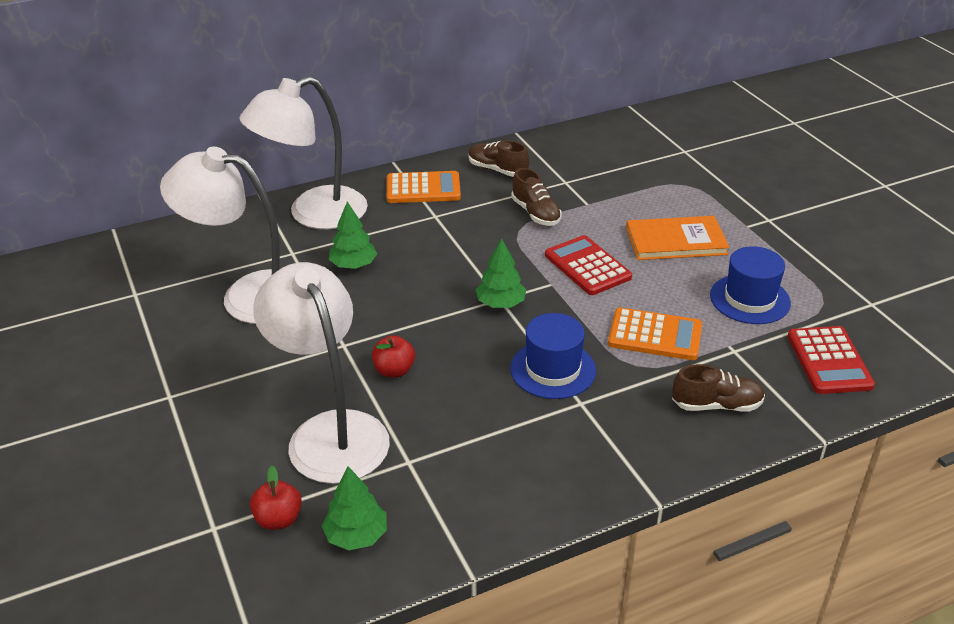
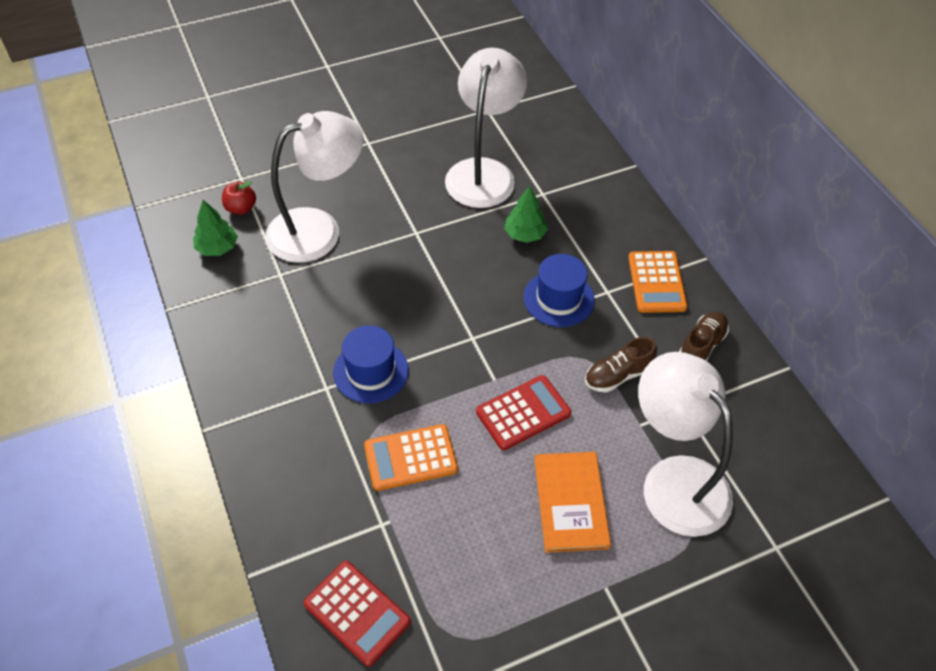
camera: 90 degrees right, 15 degrees up
white lamp [239,76,368,229] -> white lamp moved to [638,352,733,537]
red apple [372,335,415,378] -> none
green tree [476,238,527,308] -> none
orange calculator [608,308,702,360] -> orange calculator turned 60 degrees clockwise [364,424,458,491]
brown shoe [672,364,765,412] -> none
blue hat [710,246,791,324] -> blue hat moved to [524,254,595,327]
red calculator [788,326,875,394] -> red calculator turned 135 degrees counterclockwise [304,561,411,666]

